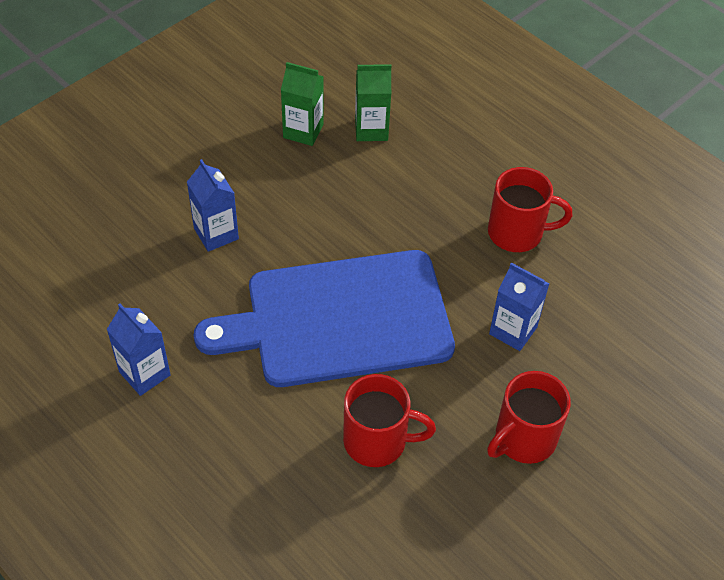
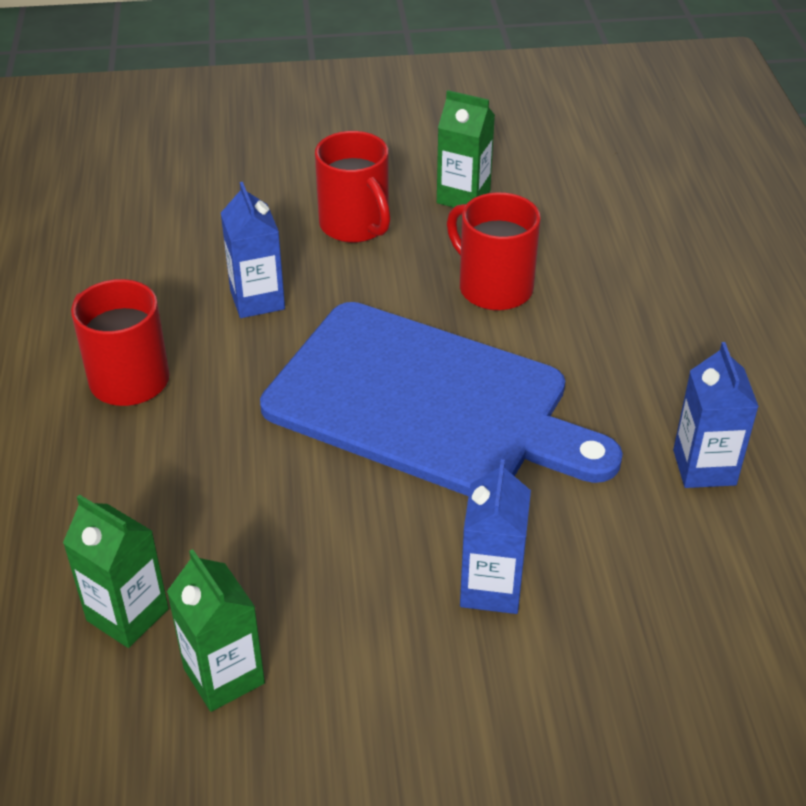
camera: 140 degrees left, 10 degrees down
red mug [487,371,571,464] -> red mug turned 60 degrees clockwise [315,131,390,243]
none -> green carton [437,90,495,207]

